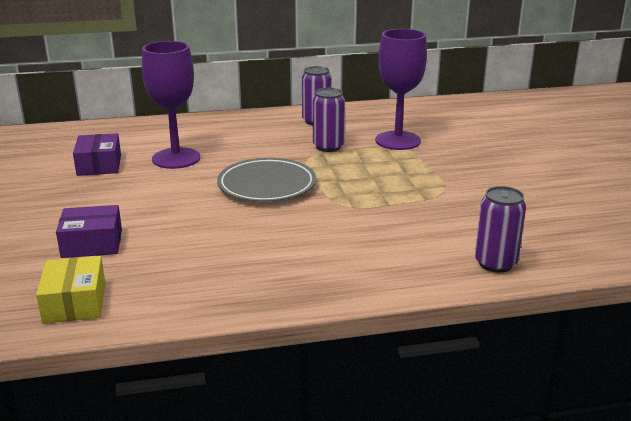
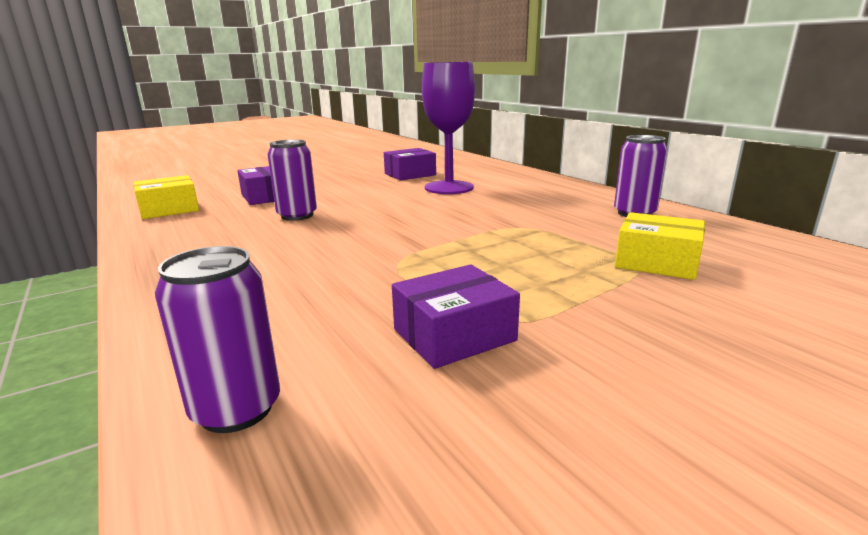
camera: 70 degrees right, 5 degrees down
grey plate [217,158,316,202] -> none
purple can [313,88,345,152] -> purple can moved to [267,139,317,221]
purple goblet [375,29,427,150] -> yellow box [615,212,705,280]
none -> purple box [392,264,520,369]

